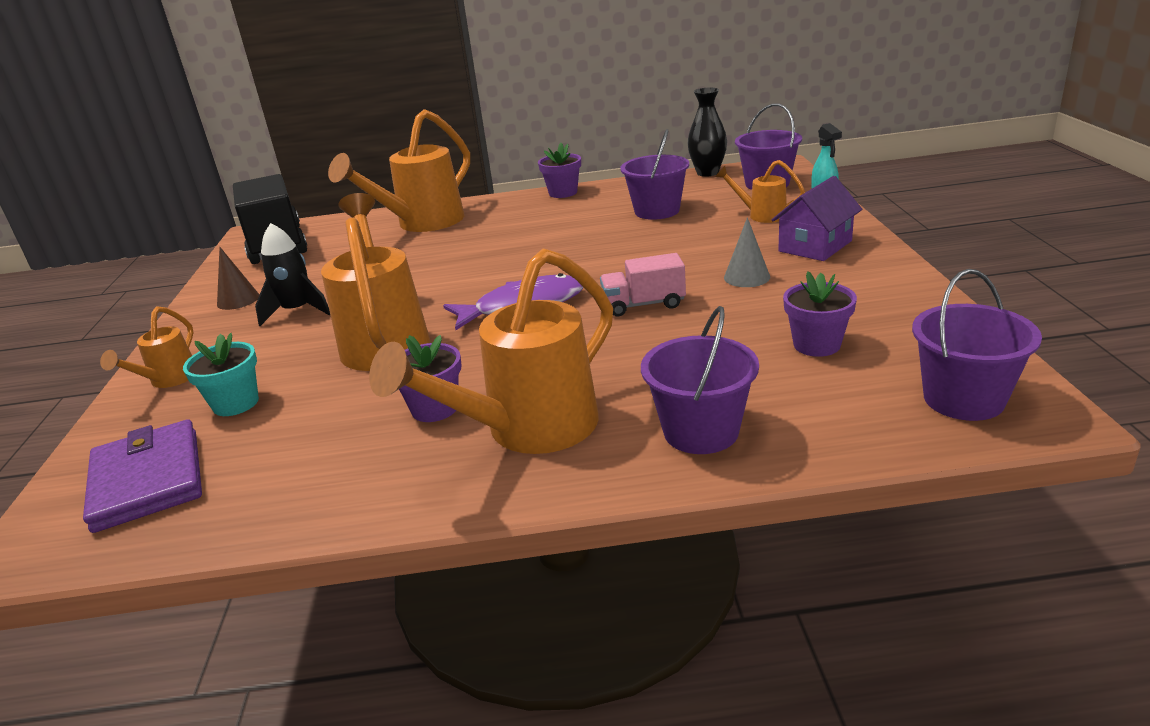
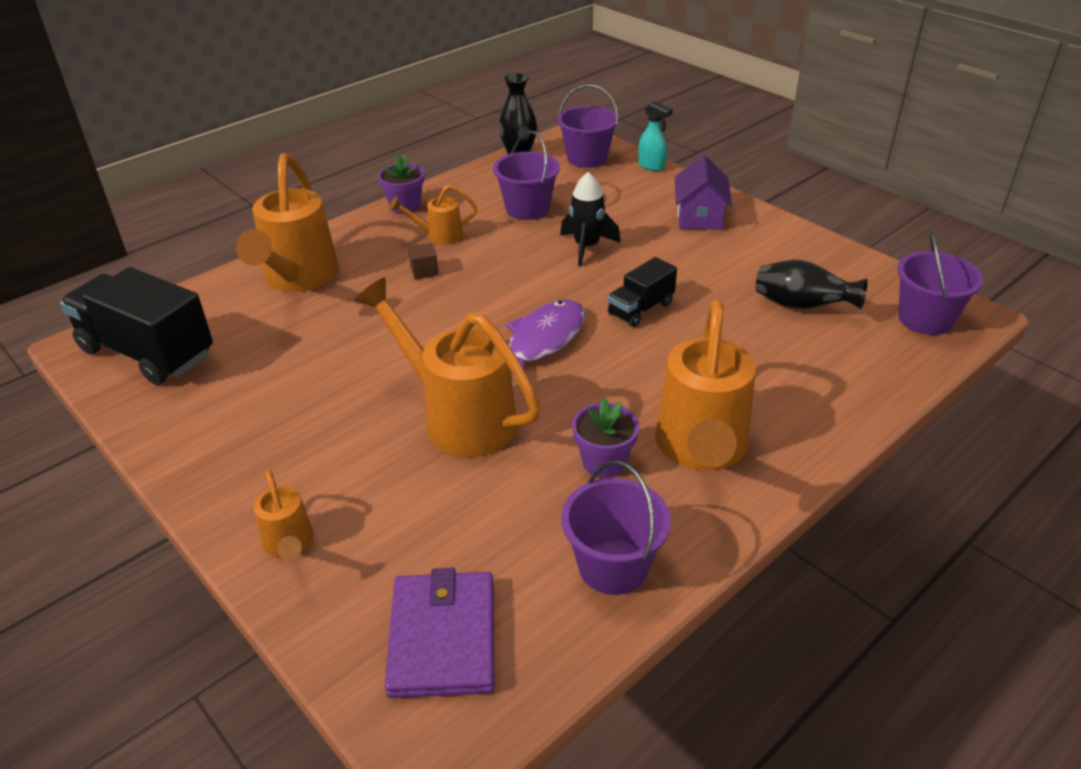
camera: 40 degrees left, 10 degrees up
purple wallet [83,419,202,533] -> purple wallet turned 60 degrees clockwise [385,568,494,698]
turquoise flower pot [183,333,259,416] -> none
brown cone [217,247,260,310] -> none
black rocket [255,223,330,326] -> black rocket moved to [560,172,621,266]
pink truck [600,253,686,316] -> black truck [608,257,677,327]
purple bucket [641,306,759,454] -> purple bucket moved to [562,461,671,595]
orange watering can [715,160,805,223] -> orange watering can moved to [389,184,477,244]
grey cone [724,217,770,287] -> none
purple flower pot [783,271,857,357] -> black vase [756,260,868,309]
none -> brown cube [408,243,439,279]

